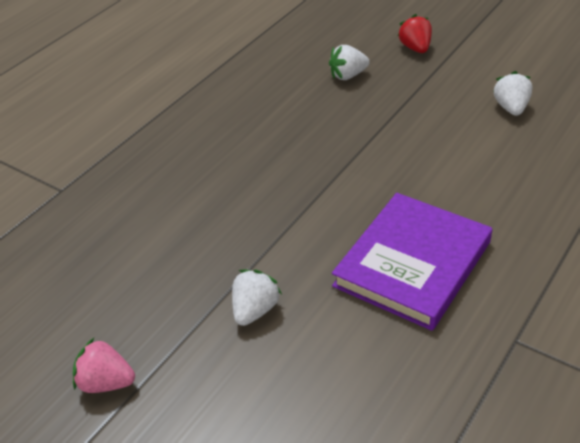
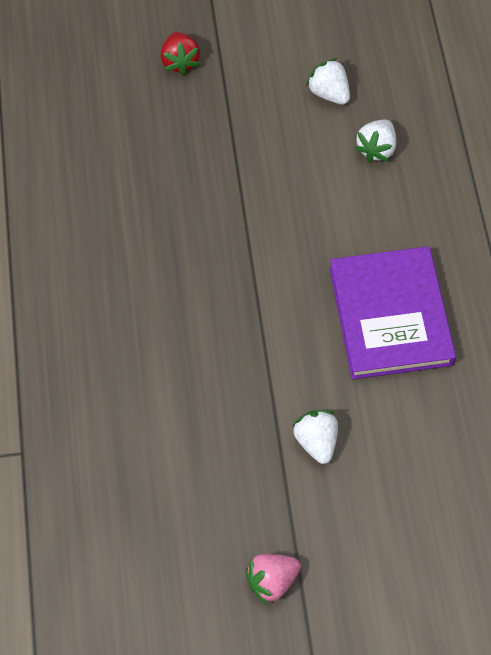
camera: 45 degrees left, 20 degrees up
white strawberry [329,45,370,80] -> white strawberry moved to [354,120,396,162]
red strawberry [398,14,432,53] -> red strawberry turned 135 degrees counterclockwise [161,32,200,75]

